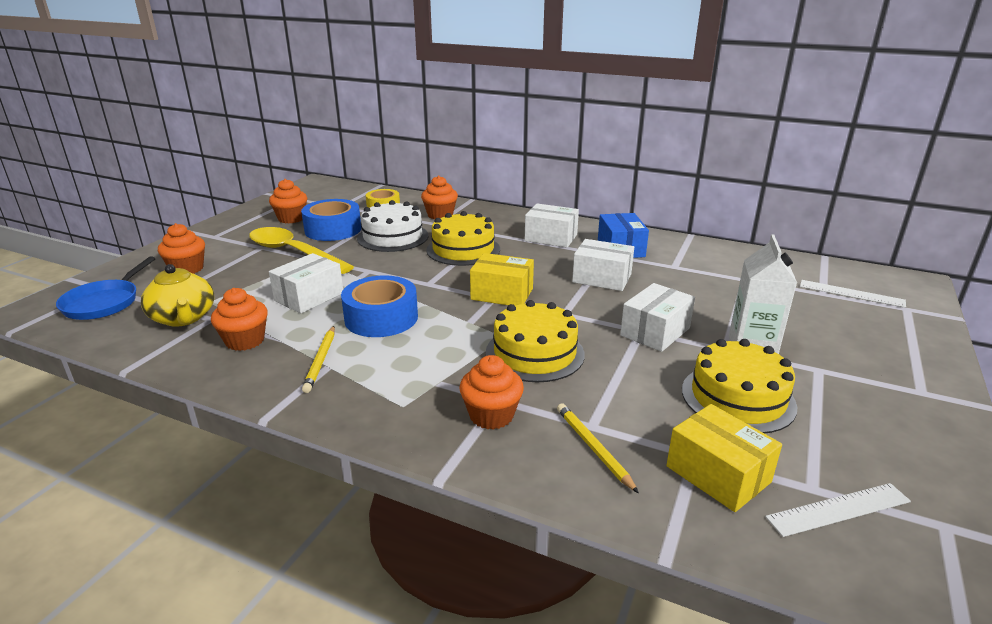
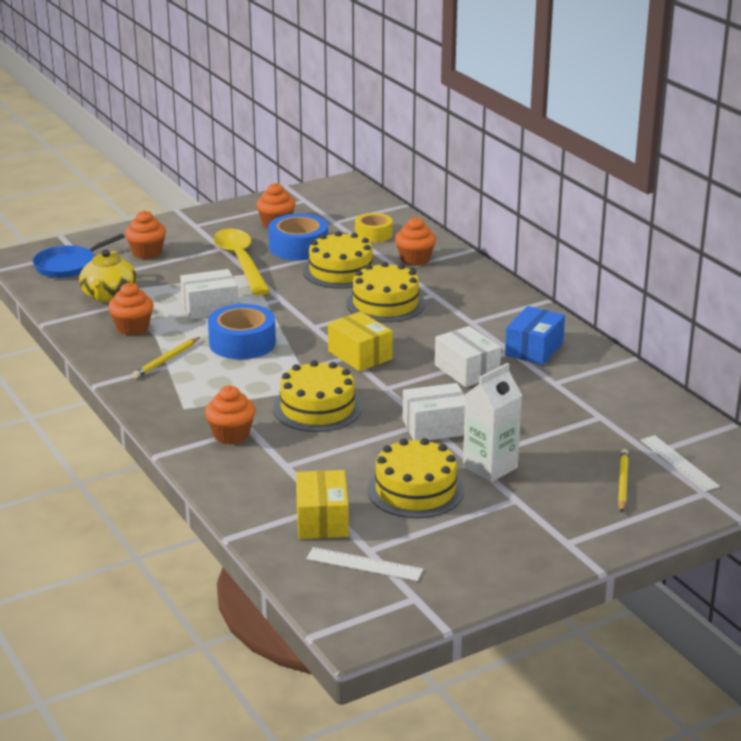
camera: 35 degrees right, 0 degrees up
white cake [357,200,428,252] -> yellow cake [303,231,376,289]
white box [525,203,579,248] -> none
yellow pencil [557,403,639,493] -> yellow pencil moved to [618,449,629,513]

